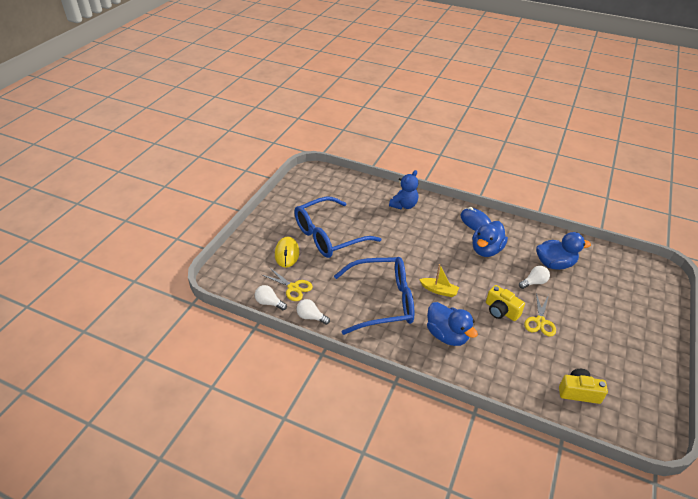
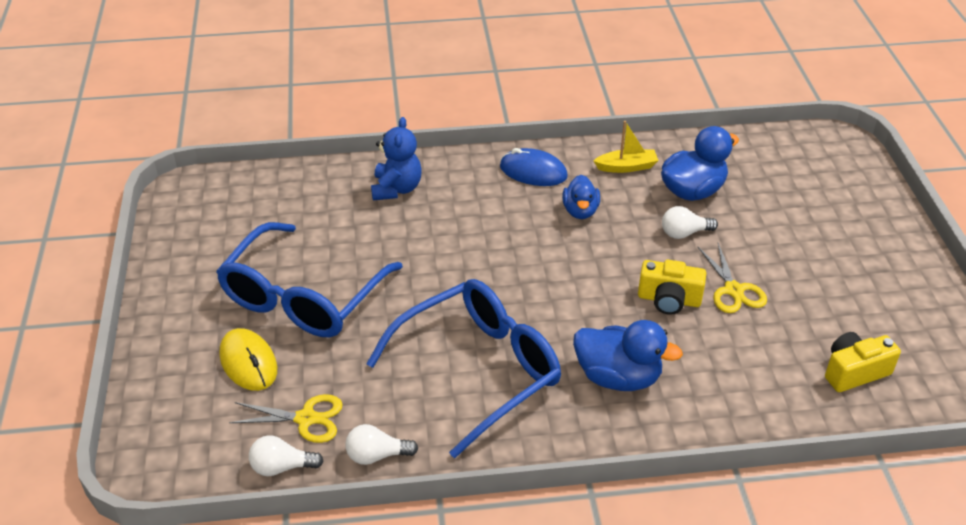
camera: 30 degrees left, 0 degrees up
yellow boat [419,264,459,297] -> yellow boat moved to [594,121,659,173]
blue duck [472,221,508,257] -> blue duck [562,175,600,219], size x0.64
white light bulb [519,266,550,289] -> white light bulb turned 135 degrees counterclockwise [662,206,718,239]

